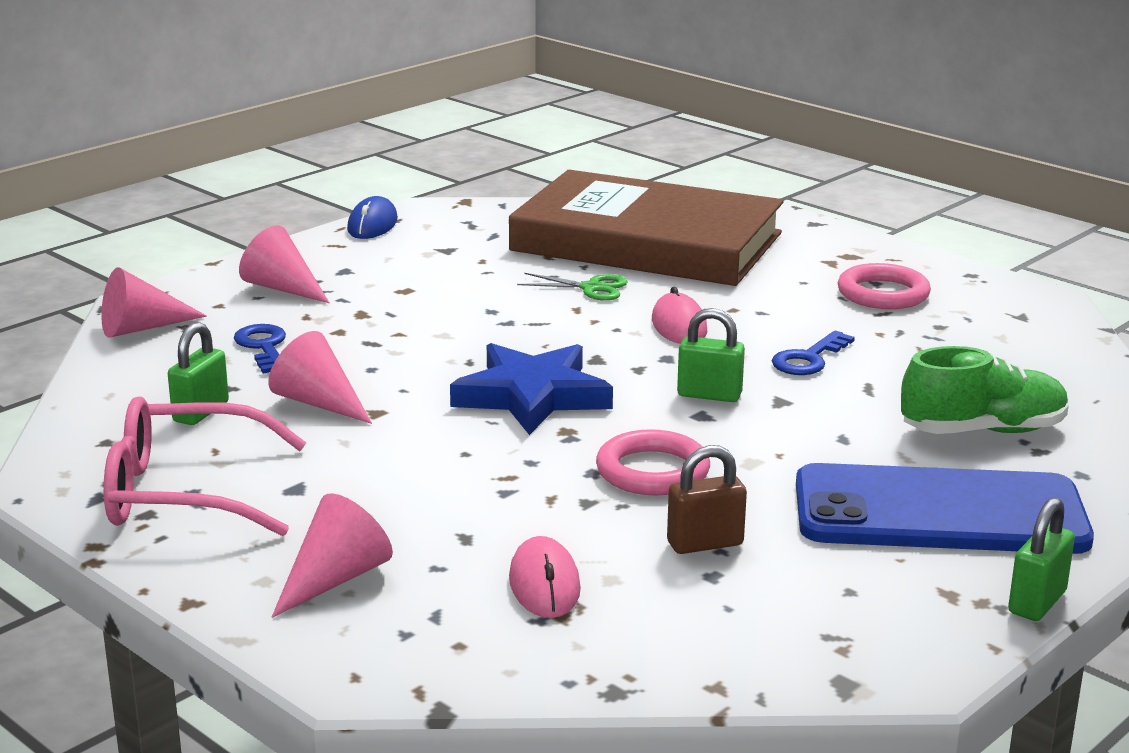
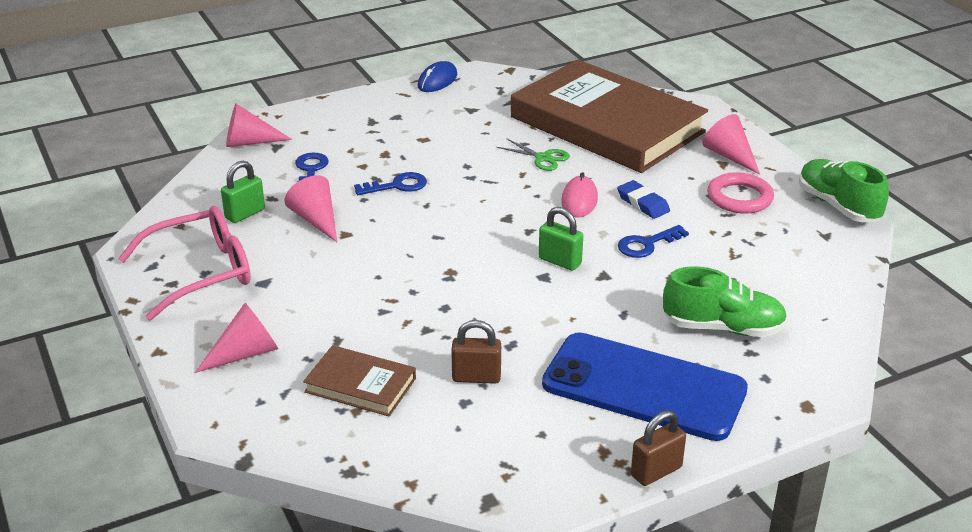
camera: 20 degrees right, 10 degrees up
pink glasses [104,396,306,536] -> pink glasses turned 135 degrees clockwise [118,206,251,321]
pink cone [239,225,329,303] -> pink cone moved to [702,114,760,175]
blue star [450,343,613,435] -> none
pink mouse [509,536,581,618] -> brown book [303,345,416,417]
pink ring [596,429,710,495] -> none
green padlock [1008,497,1075,621] -> brown padlock [631,410,686,486]
none -> blue key [354,172,427,195]
none -> blue eraser [617,180,670,219]
none -> green shoe [799,159,889,222]

